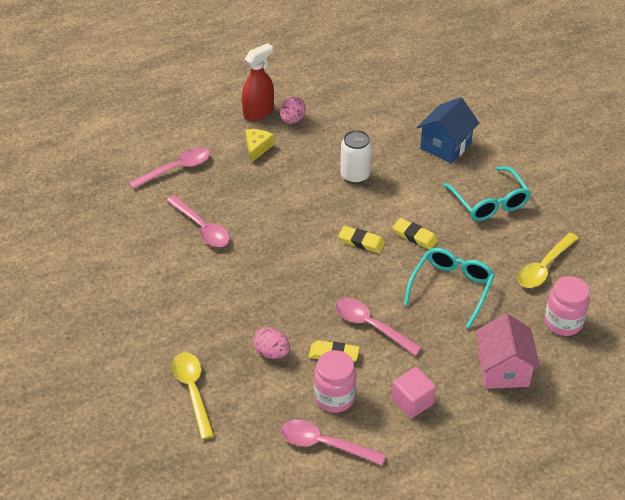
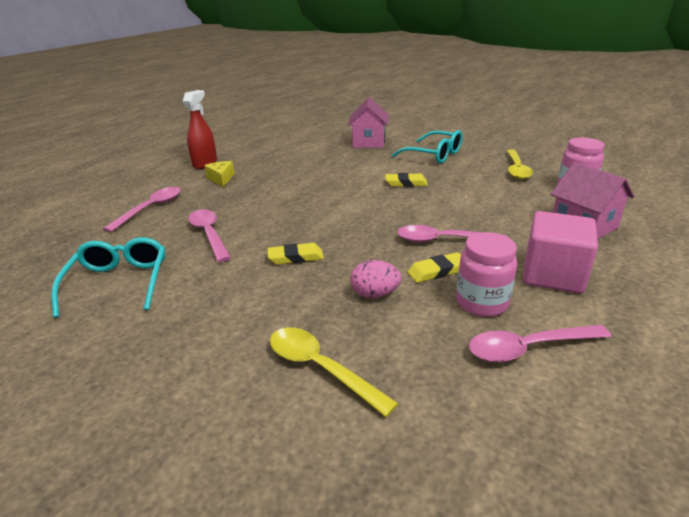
camera: 30 degrees left, 15 degrees down
pink spoon [166,195,230,247] -> pink spoon turned 135 degrees counterclockwise [188,209,231,262]
pink egg [280,96,306,124] -> none
yellow eraser [338,226,385,253] -> yellow eraser moved to [267,243,324,264]
white can [340,130,372,184] -> none
pink cube [392,367,436,418] -> pink cube [523,211,598,294], size x1.52
turquoise glasses [404,248,495,328] -> turquoise glasses moved to [51,237,165,318]
blue house [417,97,479,164] -> pink house [348,97,389,148]

